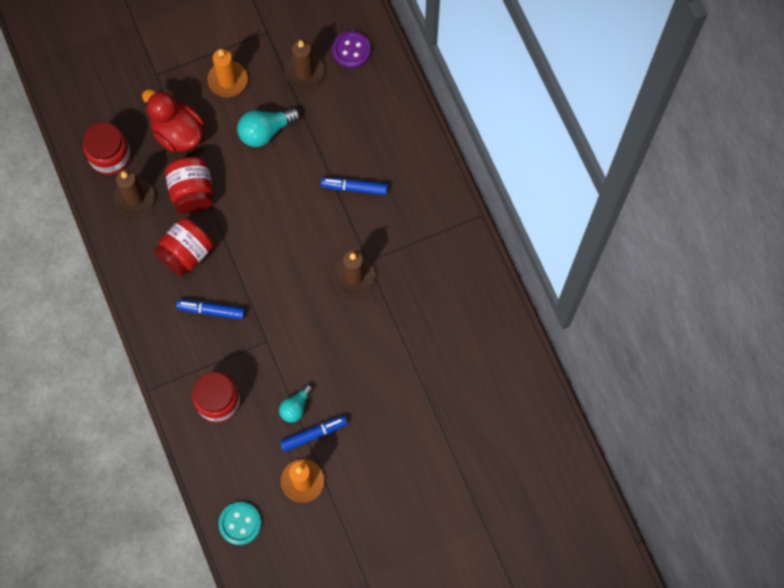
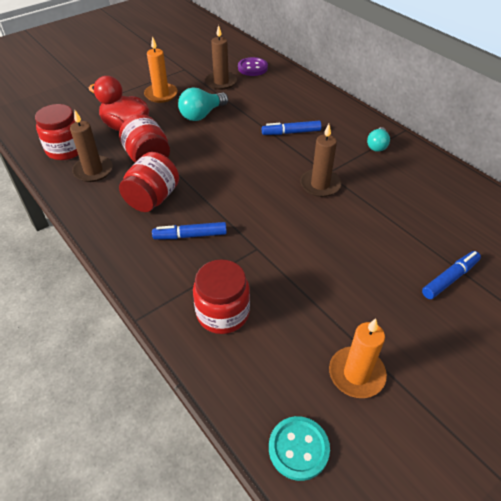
camera: 15 degrees left, 25 degrees down
turquoise light bulb [279,384,313,423] -> turquoise light bulb moved to [367,127,390,152]
blue marker [280,415,348,452] -> blue marker moved to [422,251,481,299]

